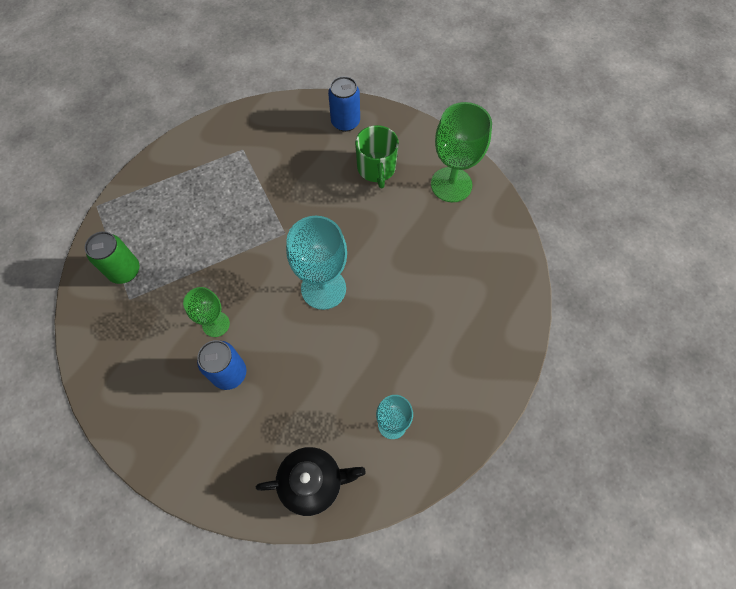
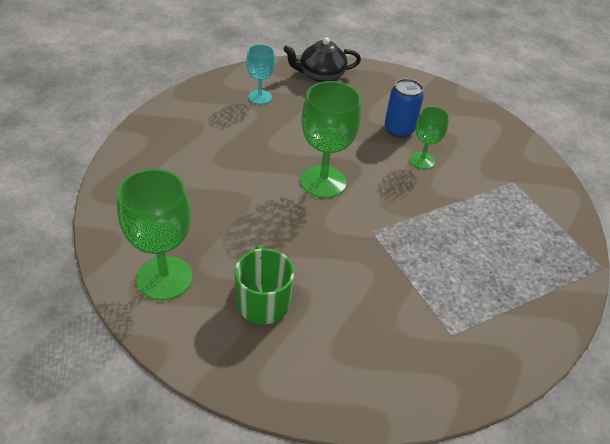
camera: 175 degrees right, 20 degrees down
green can [85,231,139,284] -> none
turquoise goblet [286,216,347,310] -> green goblet [300,81,361,198]
blue can [328,76,360,132] -> none

